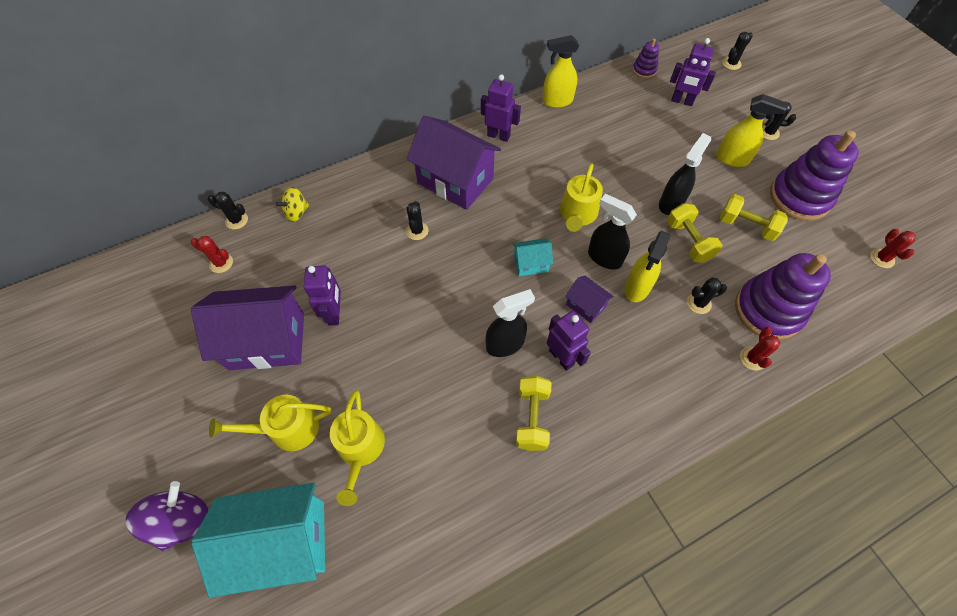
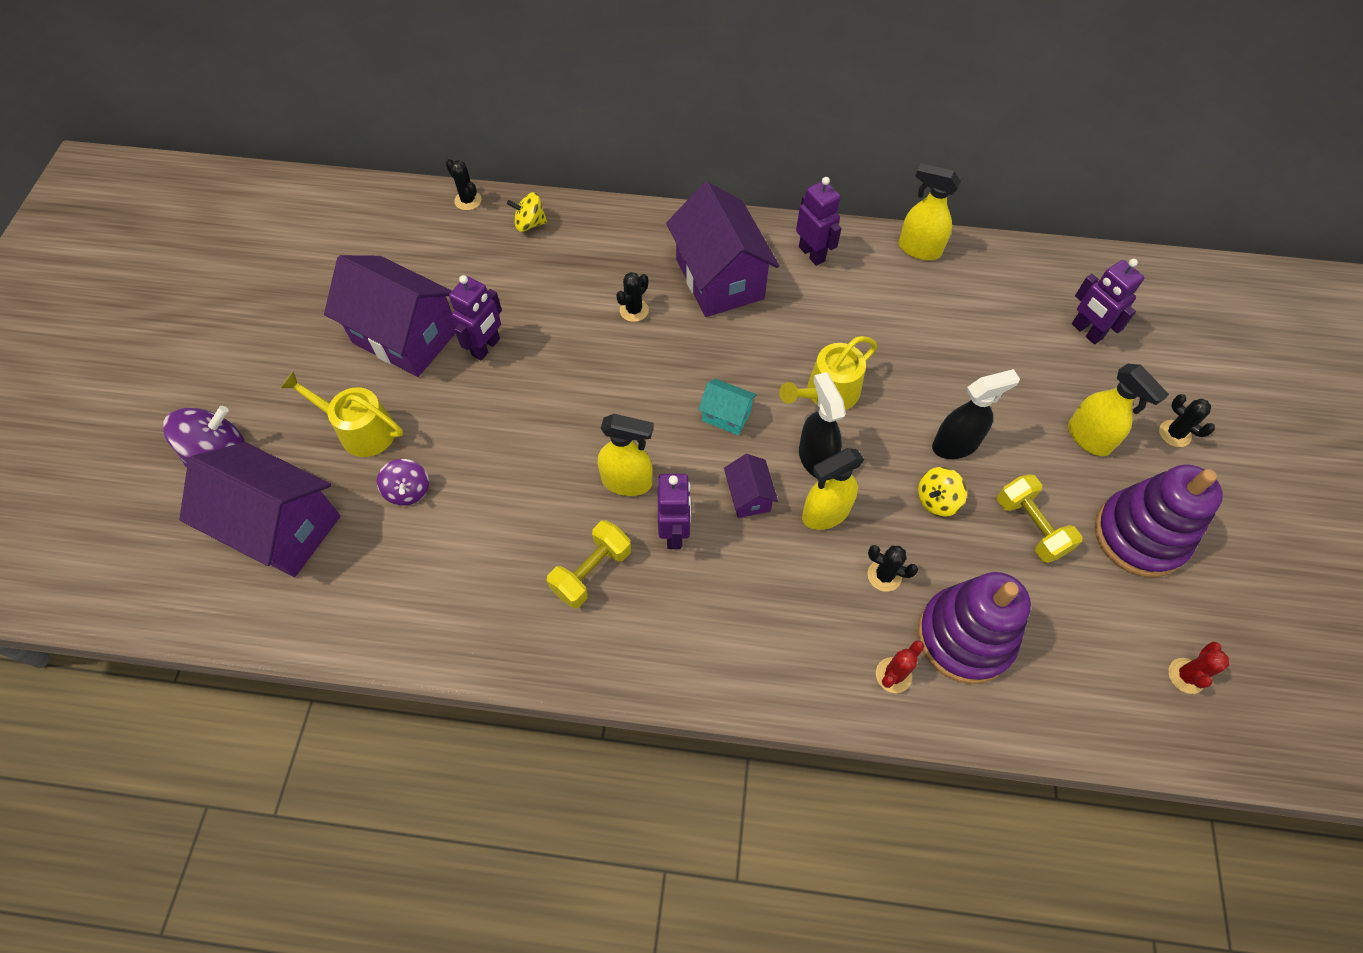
camera: 35 degrees right, 0 degrees up
red cactus [191,236,233,273] -> none
turquoise house [192,483,325,598] -> purple house [179,442,341,577]
yellow watering can [330,390,385,506] -> purple spinning top [377,459,429,506]
black spray bottle [486,289,535,357] -> yellow spray bottle [598,414,654,496]
purple stacking toy [632,38,659,78] -> none
yellow dumbbell [667,203,722,262] -> yellow spinning top [918,467,967,517]
black cactus [722,32,753,70] -> none

